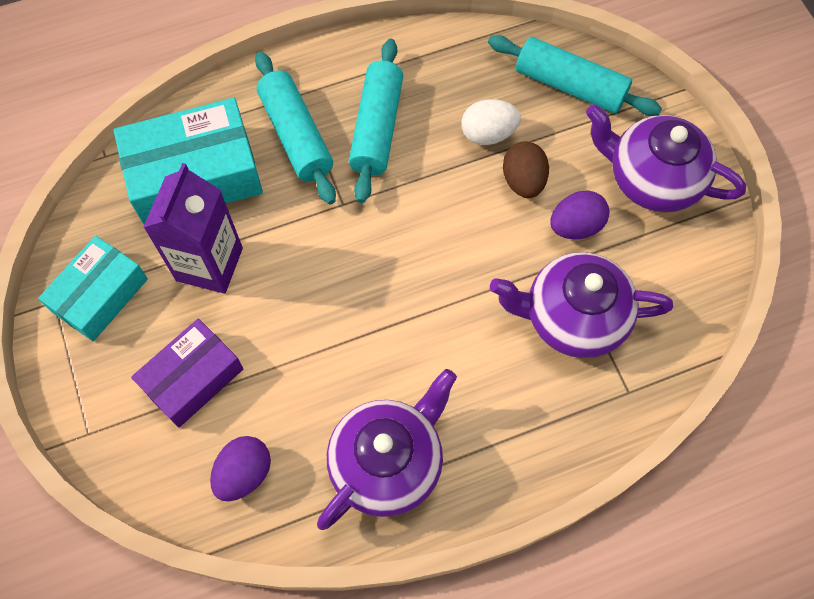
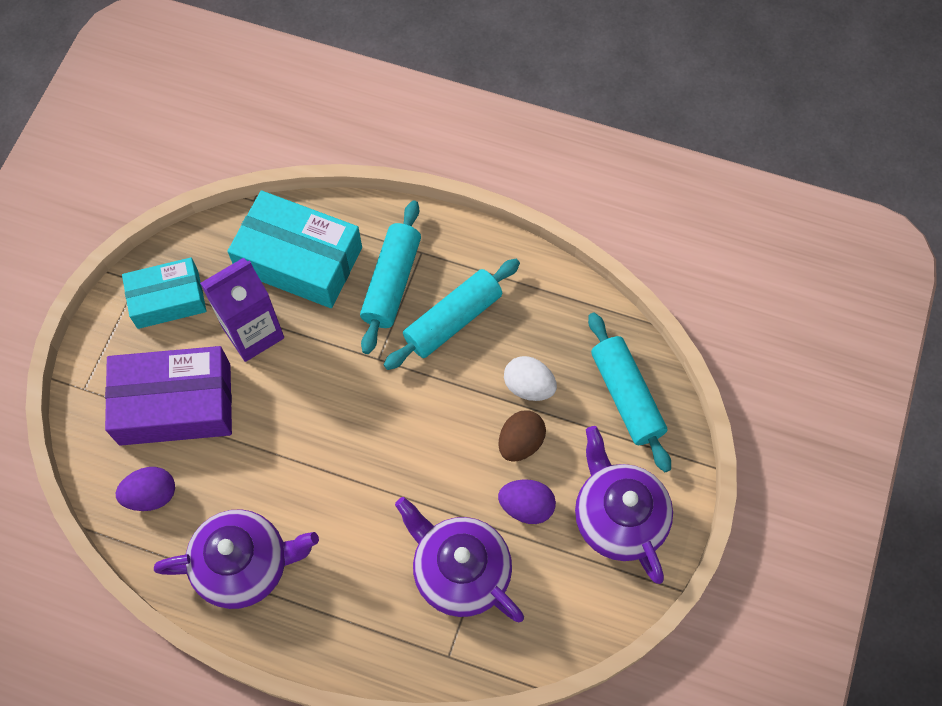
camera: 40 degrees right, 0 degrees up
purple box [131,319,244,428] -> purple box [105,346,232,446], size x1.54

